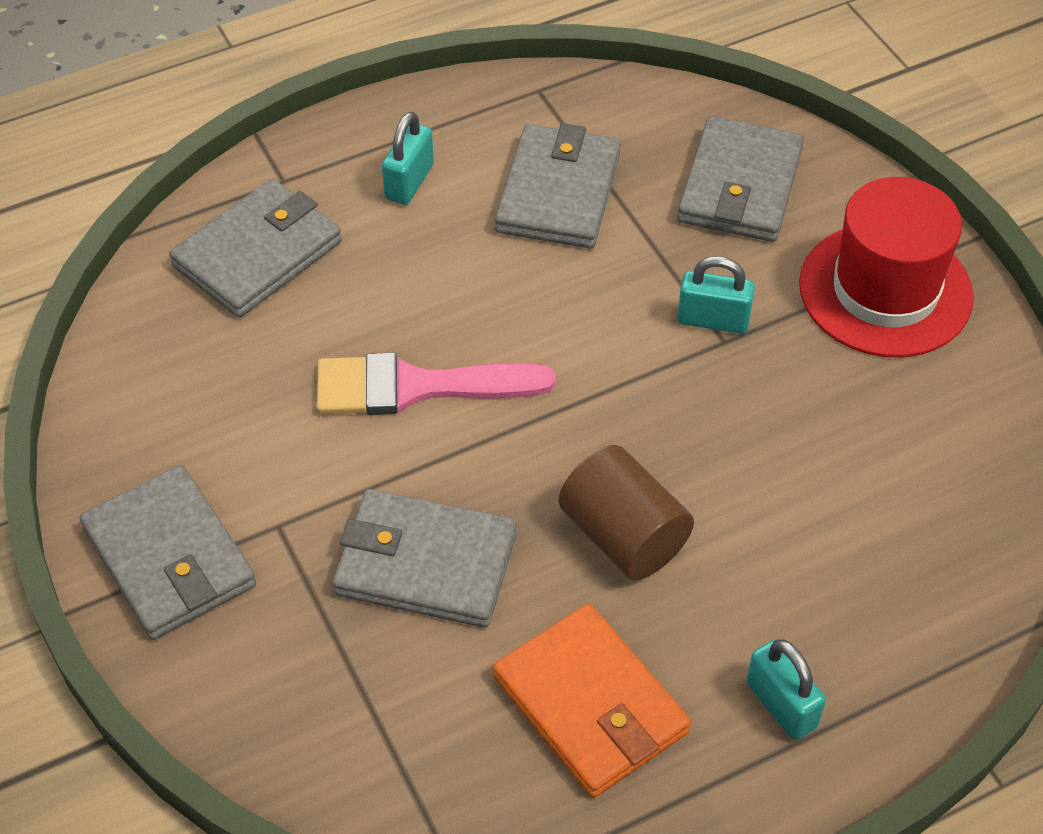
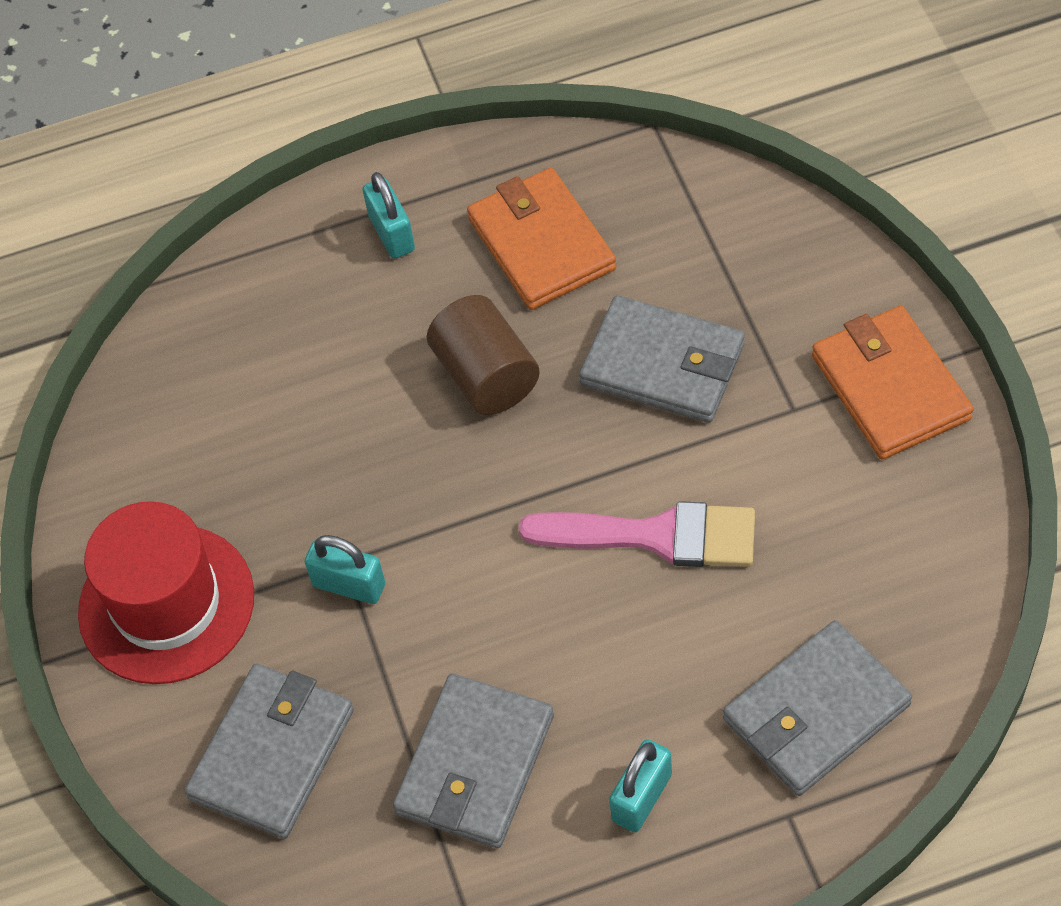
camera: 165 degrees left, 5 degrees up
grey wallet [80,465,256,640] -> orange wallet [812,306,974,460]

